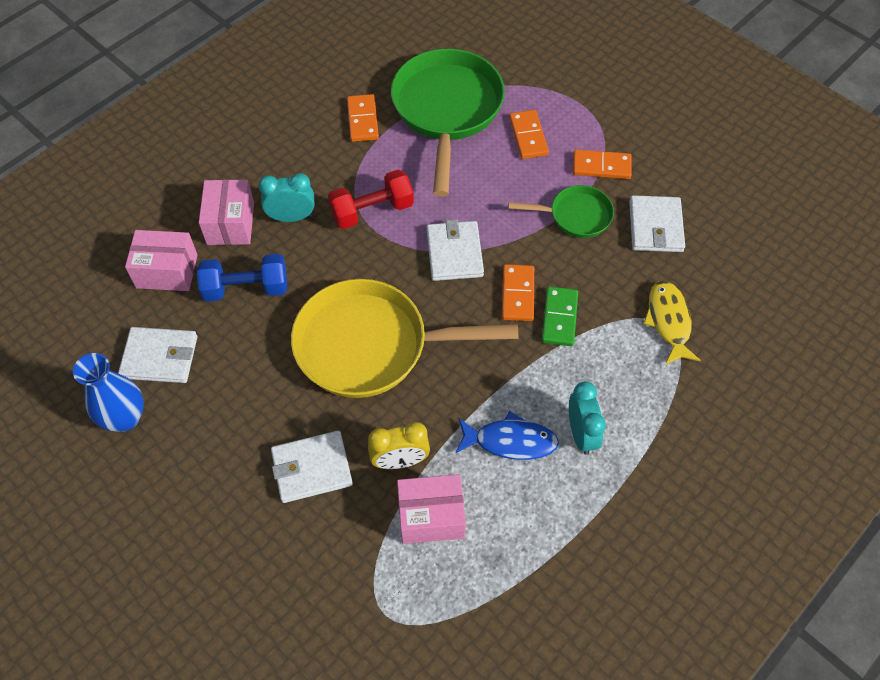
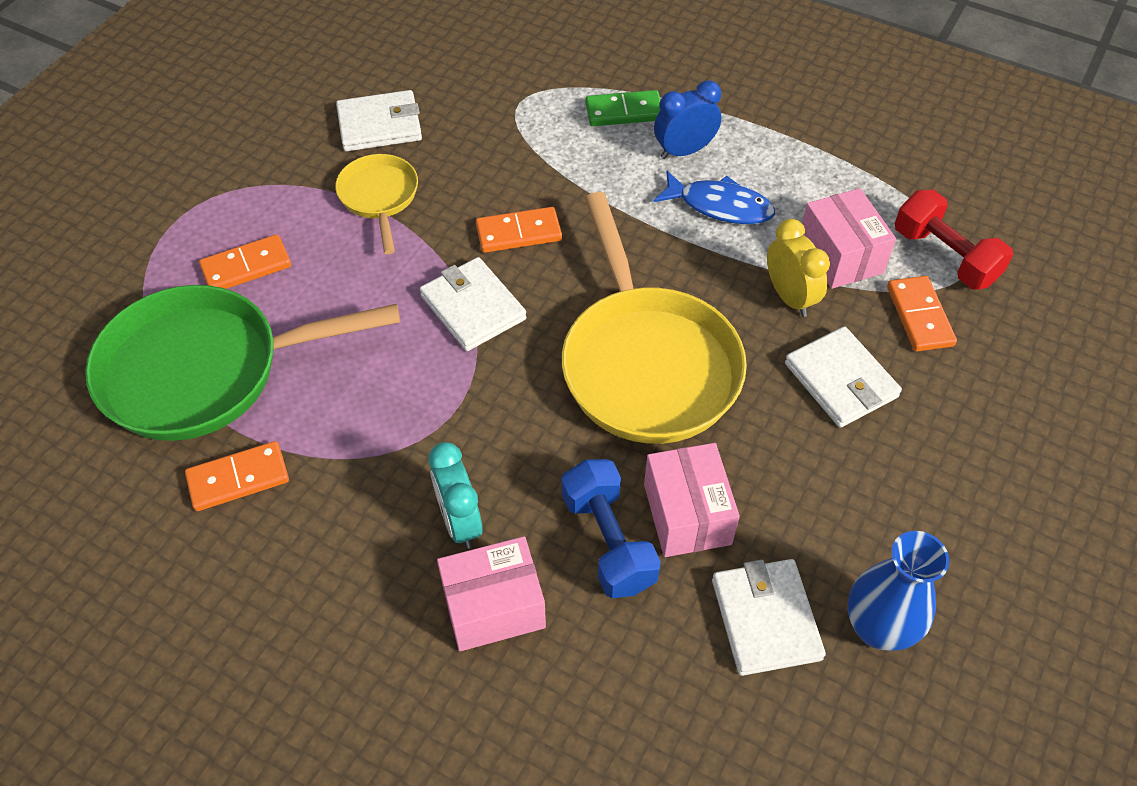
camera: 105 degrees left, 5 degrees down
pink box [125,230,198,291] -> pink box moved to [644,443,740,557]
red dumbbell [328,170,414,229] -> red dumbbell moved to [895,190,1013,289]
white wallet [427,219,484,281] -> white wallet turned 75 degrees clockwise [420,257,526,351]
blue fish [456,411,559,460] -> blue fish turned 120 degrees clockwise [653,171,775,224]
green pan [508,185,614,238] -> yellow pan [335,154,418,254]
green domino [542,286,578,346] -> green domino moved to [585,90,661,126]
turquoise clock [569,382,606,455] -> blue clock [654,80,721,159]
orange domino [573,150,632,179] -> orange domino moved to [887,276,957,351]
yellow fish [643,280,701,365] -> none

